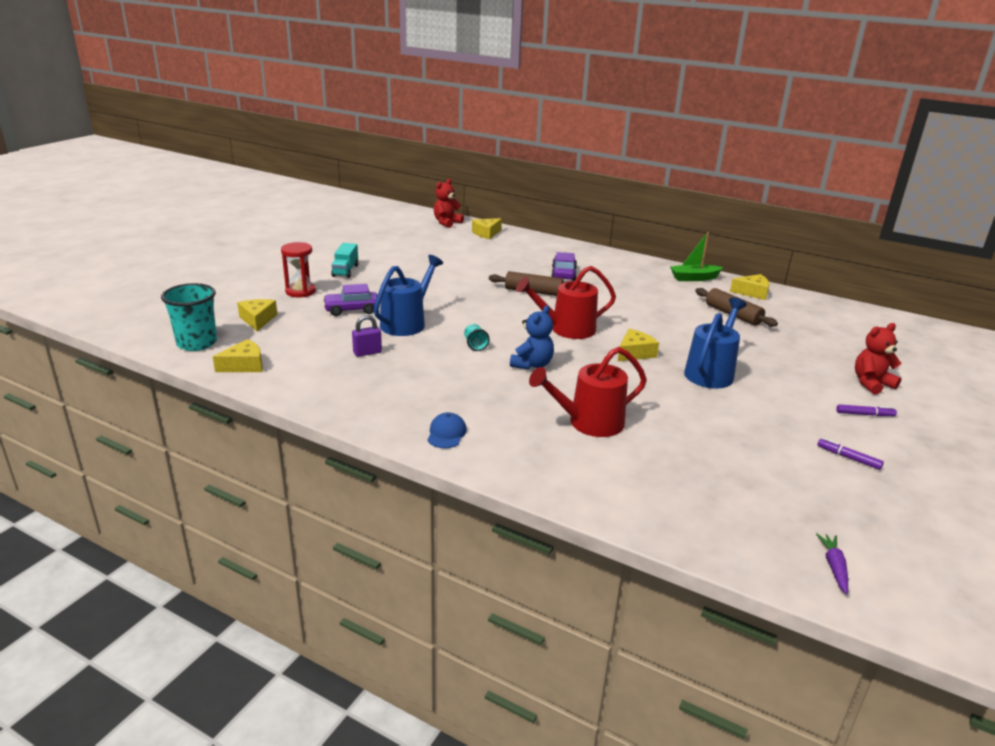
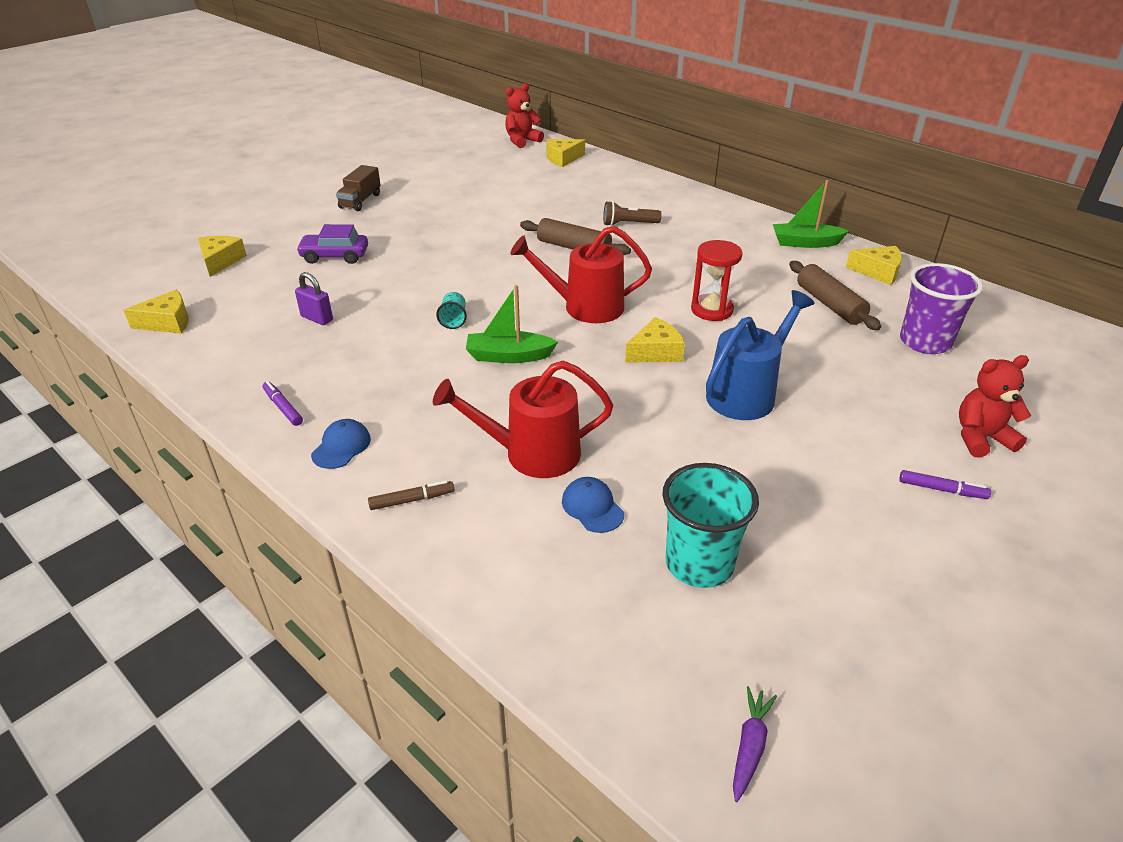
camera: 15 degrees right, 10 degrees up
turquoise cup [161,283,217,351] -> turquoise cup moved to [662,463,759,588]
red hourglass [281,242,316,298] -> red hourglass moved to [691,240,742,321]
turquoise truck [331,243,359,278] -> brown truck [336,165,381,211]
purple padlock [352,315,382,357] -> purple padlock turned 45 degrees clockwise [295,272,333,325]
blue watering can [374,255,443,336] -> none
blue teddy bear [510,305,554,370] -> green boat [466,285,558,363]
purple car [551,252,577,281] -> brown flashlight [603,201,661,226]
purple marker [817,438,884,470] -> purple marker moved to [262,381,303,426]
none -> brown marker [368,480,454,510]
none -> blue cap [562,477,624,533]
none -> purple cup [900,263,983,354]

